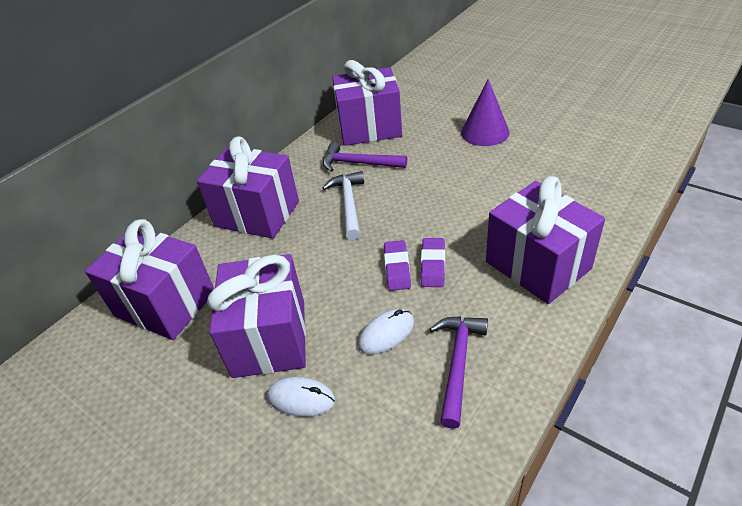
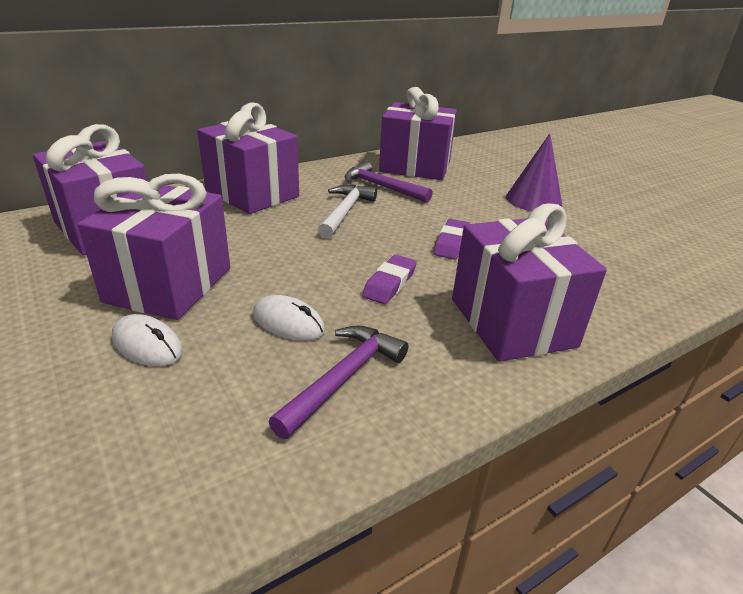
camera: 15 degrees right, 10 degrees down
white mouse [358,309,414,354] -> white mouse turned 45 degrees clockwise [253,295,325,341]
purple eraser [384,240,411,291] -> purple eraser moved to [433,219,470,260]

